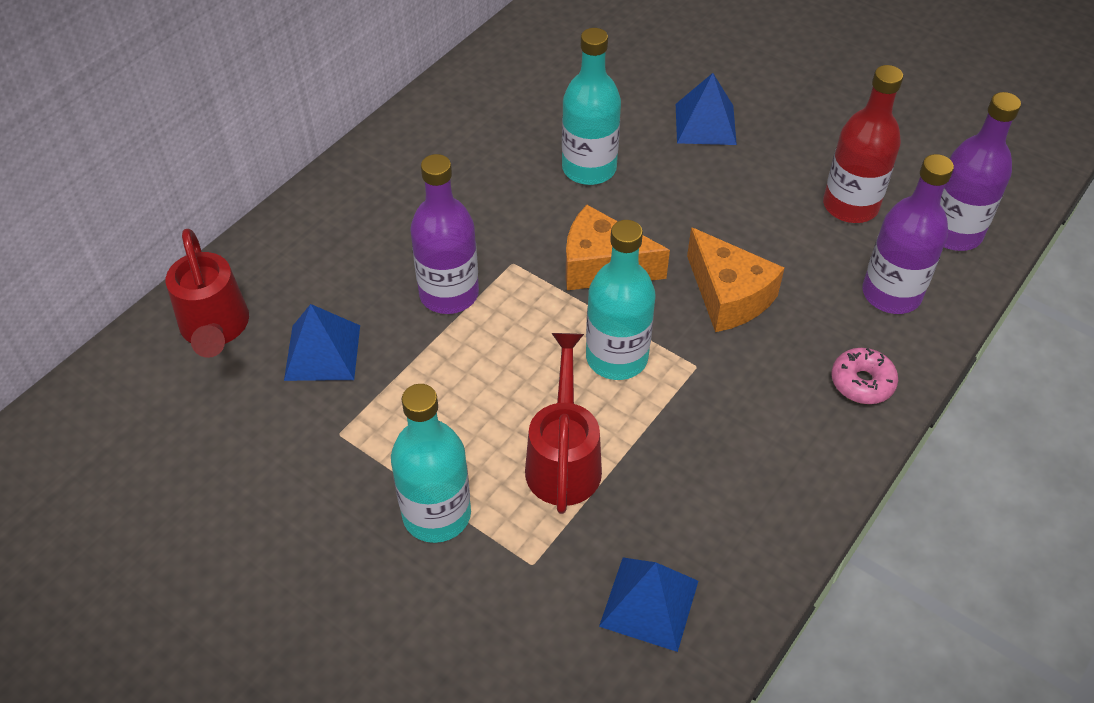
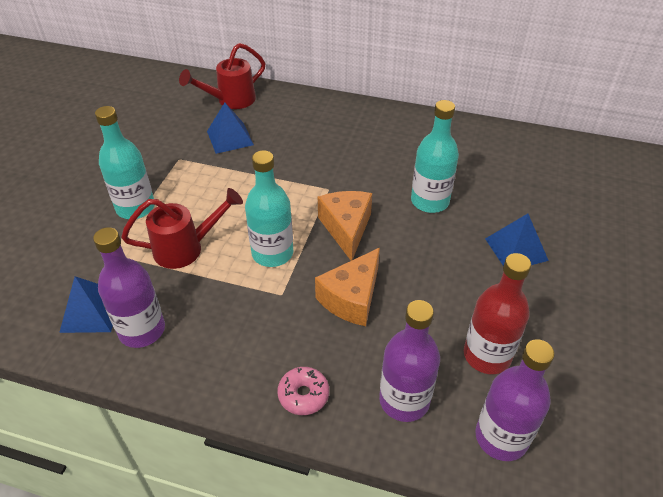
camera: 70 degrees right, 5 degrees down
purple bottle [410,154,479,314] -> purple bottle moved to [93,227,165,348]

